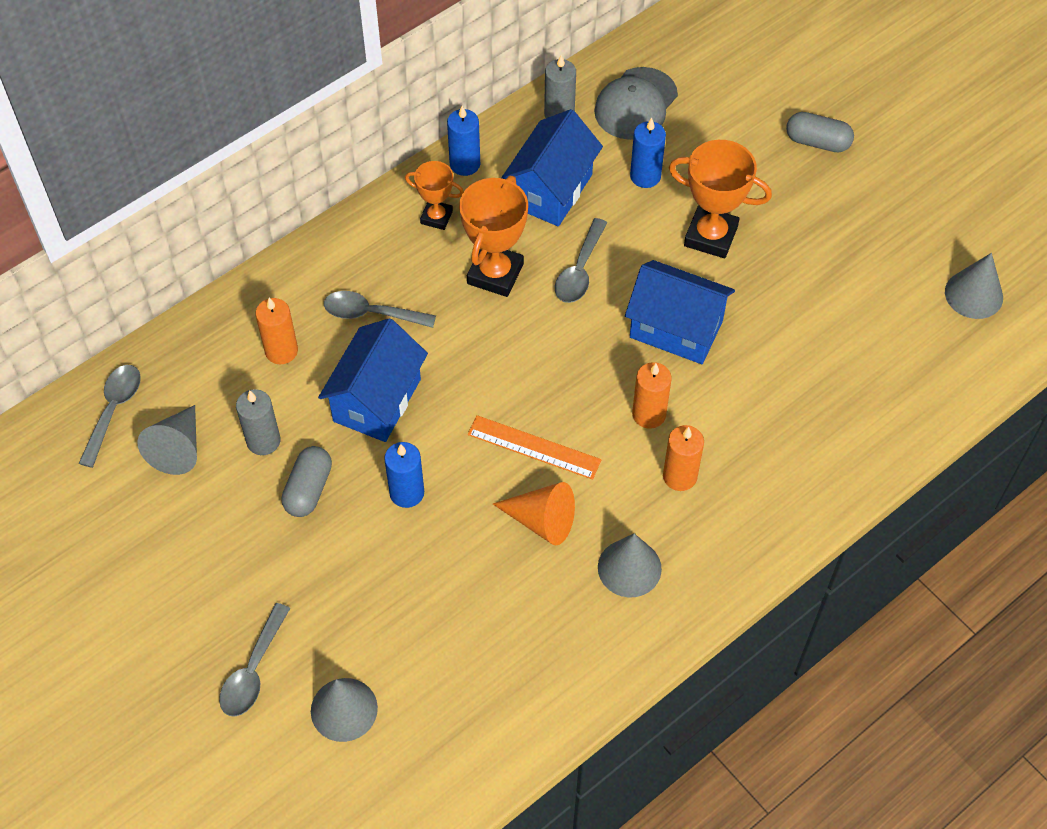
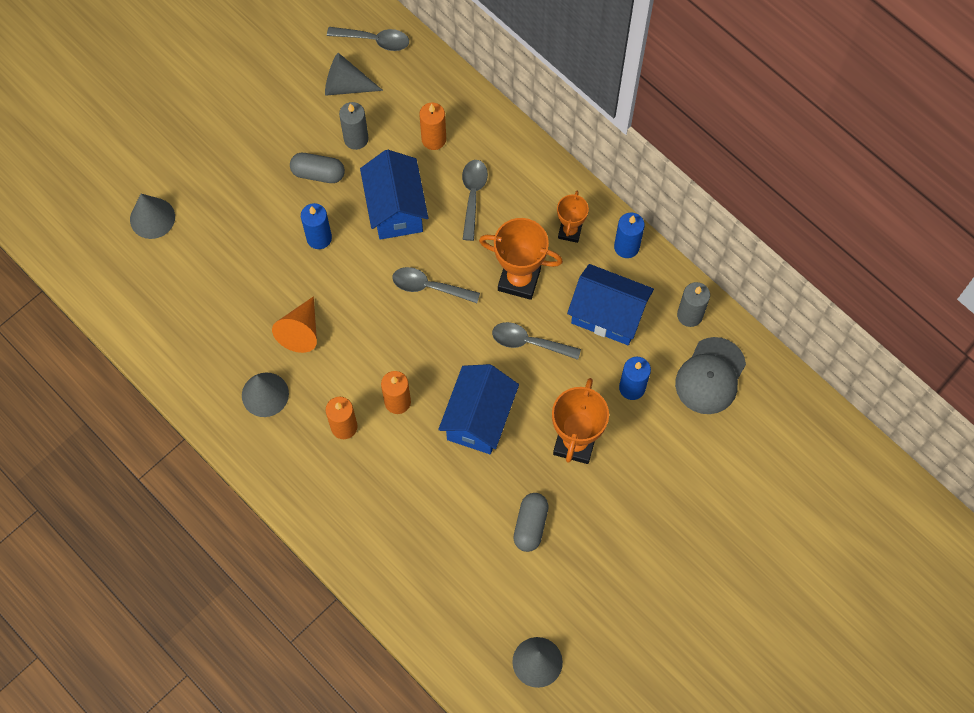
camera: 85 degrees right, 10 degrees up
grey spoon [219,603,290,717] -> grey spoon moved to [392,267,480,303]
blue house [318,318,428,442] -> blue house turned 60 degrees clockwise [360,150,428,240]
orange ruler [468,415,601,480] -> none
grey cap [594,67,678,140] -> grey cap turned 90 degrees counterclockwise [675,337,746,414]
grey capsule [786,112,854,153] -> grey capsule moved to [513,493,549,552]

